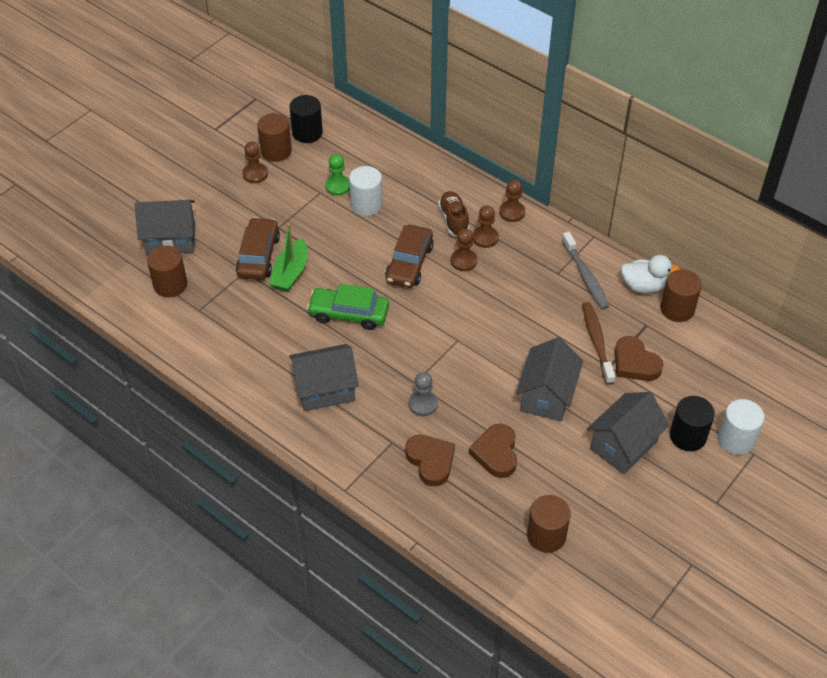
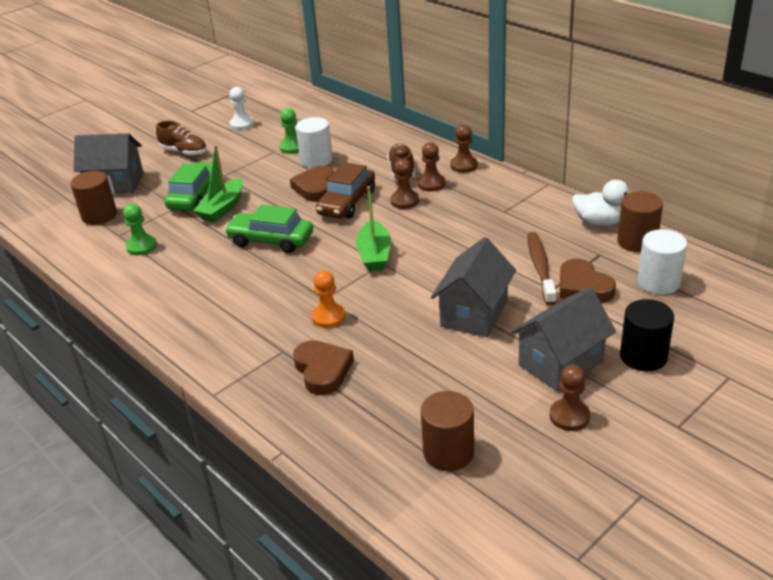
camera: 10 degrees right, 15 degrees down
brown car [236,217,280,280] -> green car [165,162,212,211]
brown pawn [242,142,268,183] -> brown pawn moved to [550,365,590,431]
brown cylinder [257,113,292,162] -> white pawn [229,87,254,130]
black cylinder [289,95,323,143] -> none
grey house [289,344,359,411] -> none
grey pawn [409,372,438,416] -> orange pawn [311,270,346,328]
brown heart [469,424,517,478] -> brown heart moved to [290,165,334,202]
grey toothbrush [562,232,609,309] -> none
white cylinder [718,399,764,455] -> white cylinder moved to [638,229,687,294]
none -> green pawn [123,204,157,255]
none -> brown shoe [156,121,207,156]
none -> green boat [356,186,391,271]

